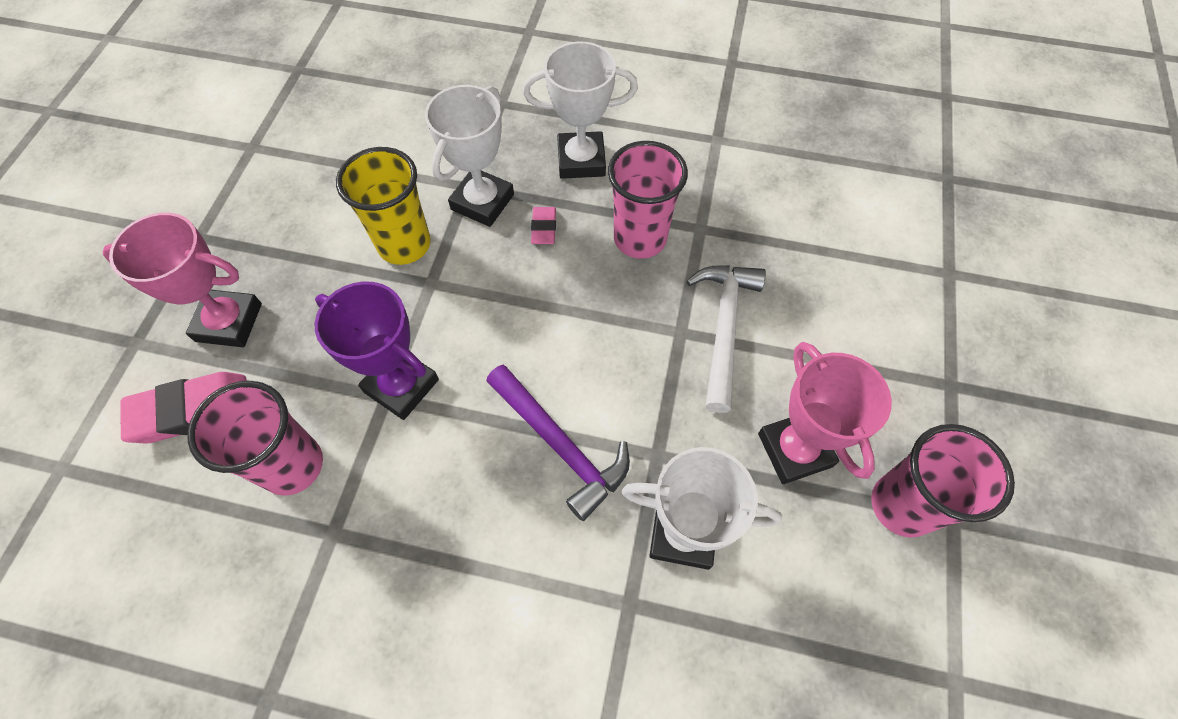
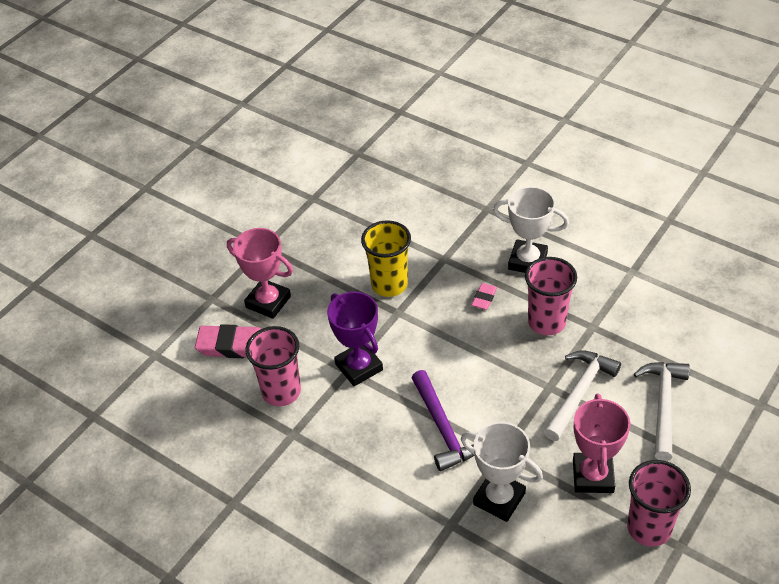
camera: 25 degrees right, 15 degrees down
white trophy [425,85,514,227] -> none
none -> white hammer [634,362,690,461]

